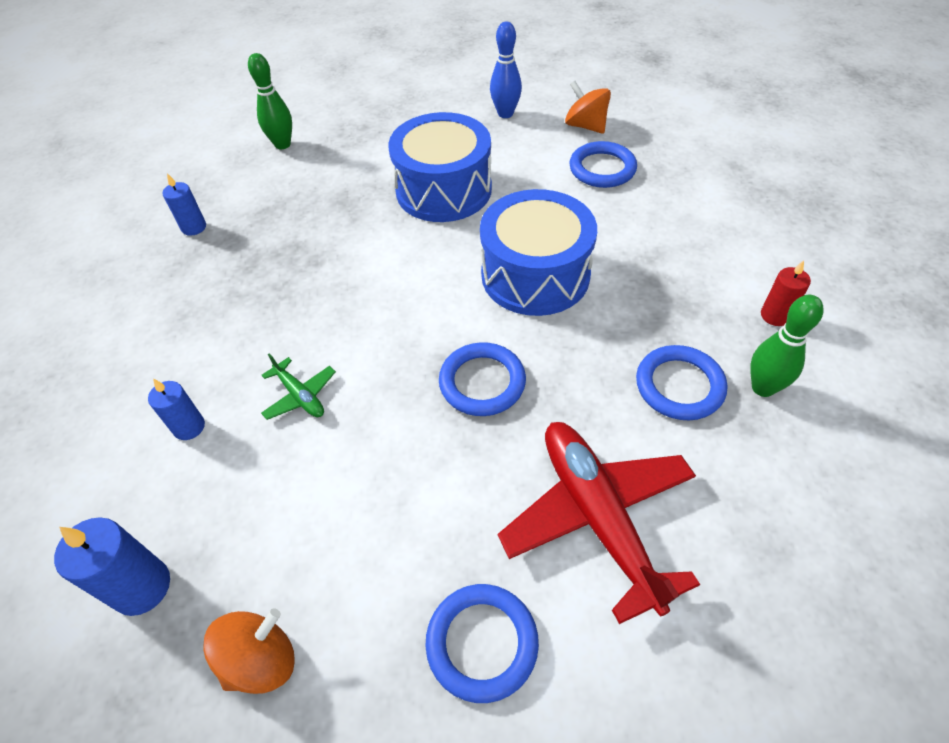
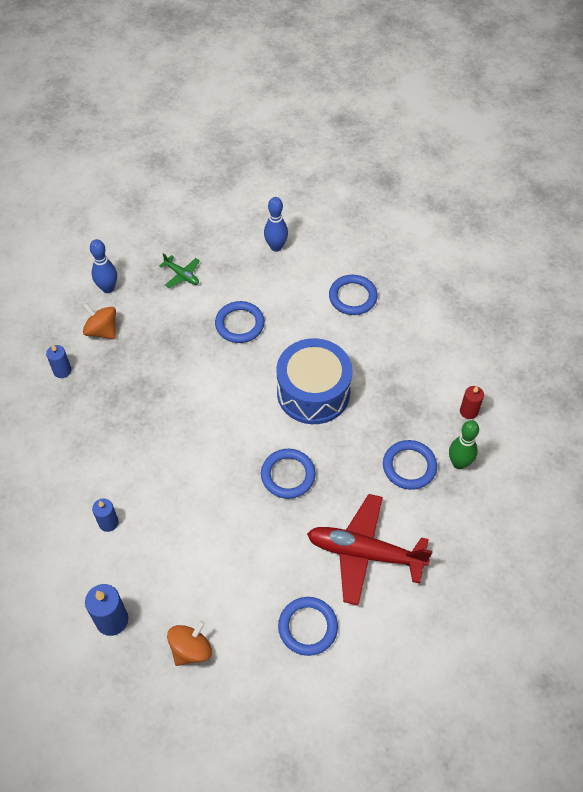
camera: 10 degrees left, 5 degrees up
green bowling pin [248,53,292,149] -> blue bowling pin [90,239,117,293]
green plane [261,353,336,420] -> green plane moved to [159,253,200,288]
blue drum [388,112,492,222] -> blue ring [215,301,265,343]
red plane [498,422,700,624] -> red plane turned 45 degrees counterclockwise [307,494,433,605]
orange spinning top [565,81,611,134] -> orange spinning top moved to [83,303,116,339]

